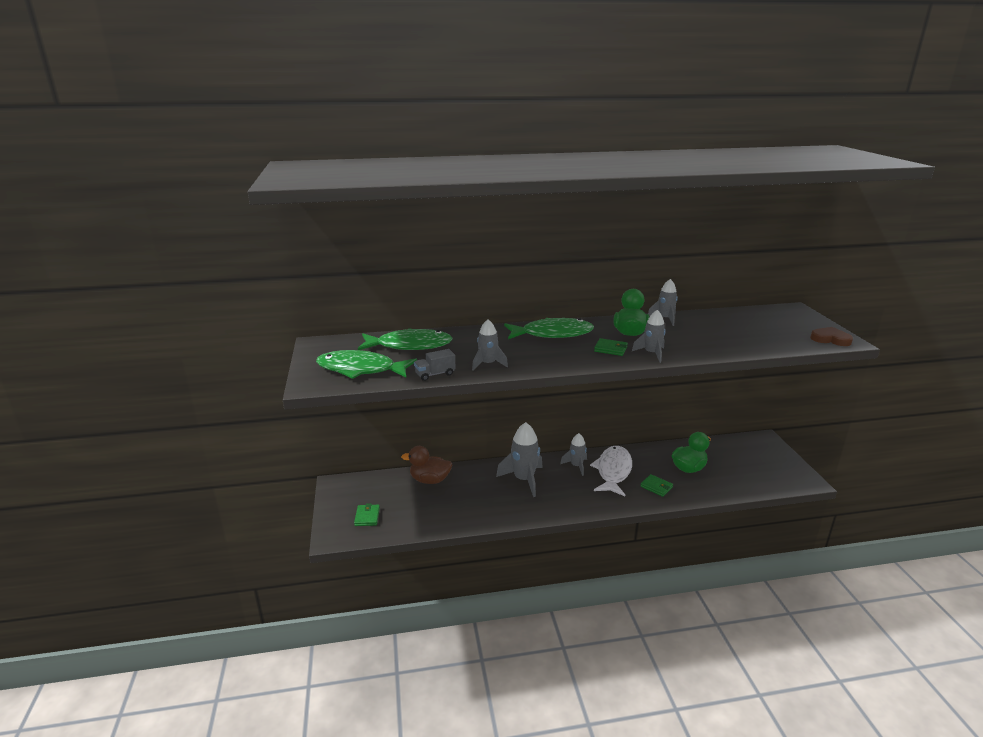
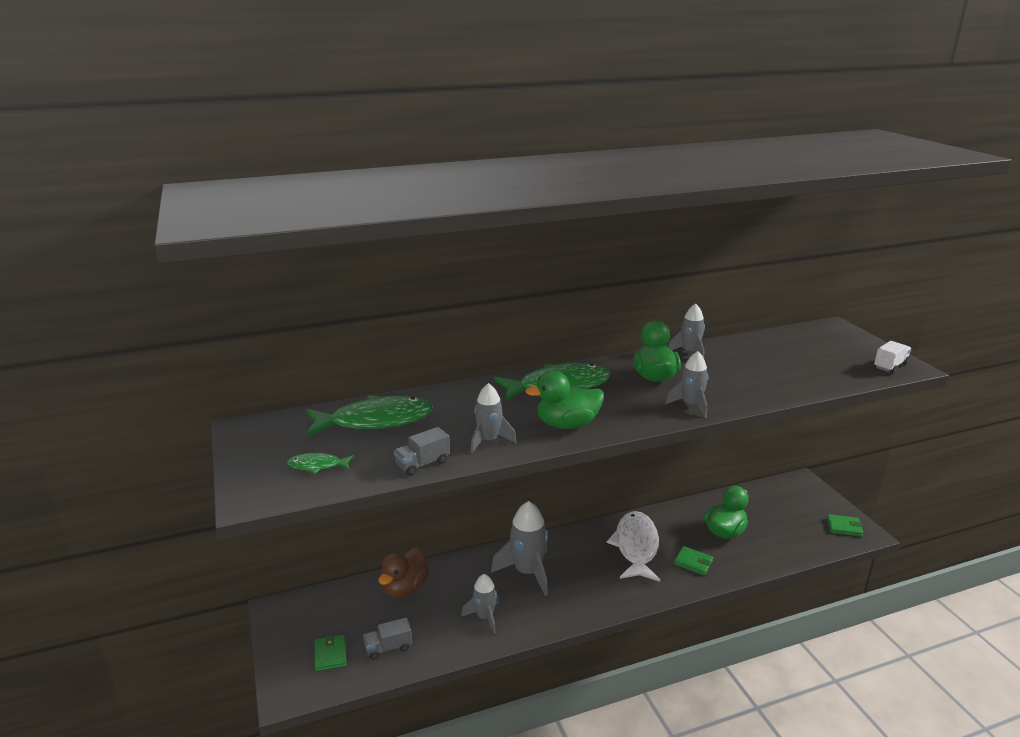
camera: 10 degrees left, 0 degrees up
green fish [316,350,417,379] -> green fish [287,453,354,474], size x0.47
brown duck [401,446,452,484] -> brown duck turned 60 degrees counterclockwise [378,547,429,598]
grey rocket [560,433,587,476] -> grey rocket moved to [461,574,499,634]
green wallet [594,338,628,356] -> green wallet moved to [827,514,863,537]
brown heart [810,327,853,346] -> white truck [874,341,912,374]
none -> grey truck [363,618,412,660]
none -> green duck [525,371,604,429]

